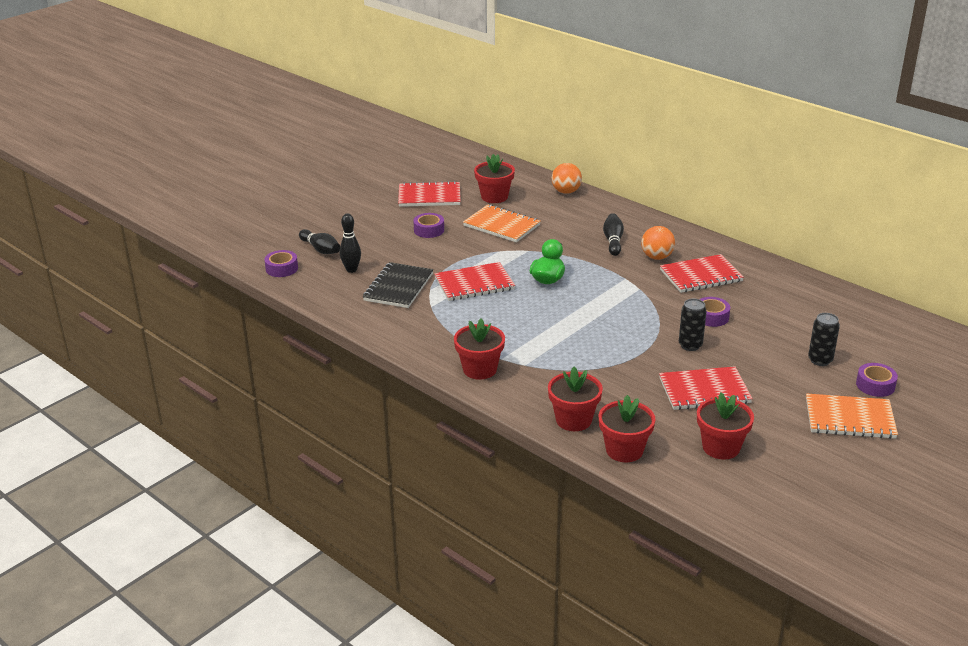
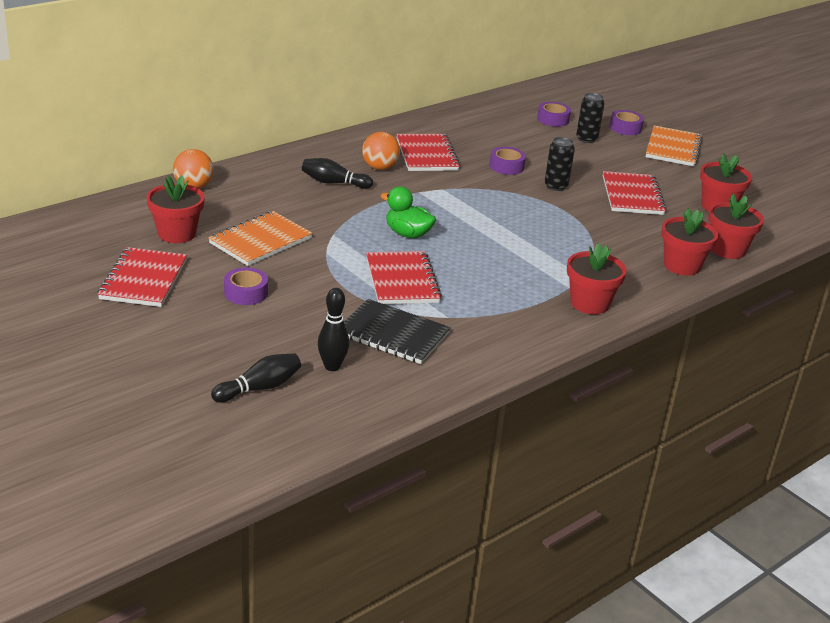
camera: 85 degrees left, 0 degrees up
purple tape [264,250,298,277] -> purple tape moved to [537,102,571,127]

